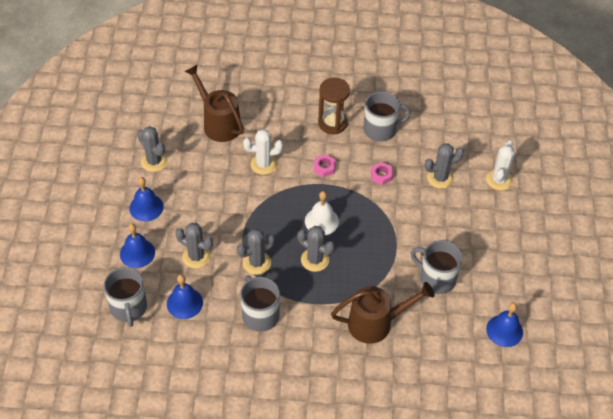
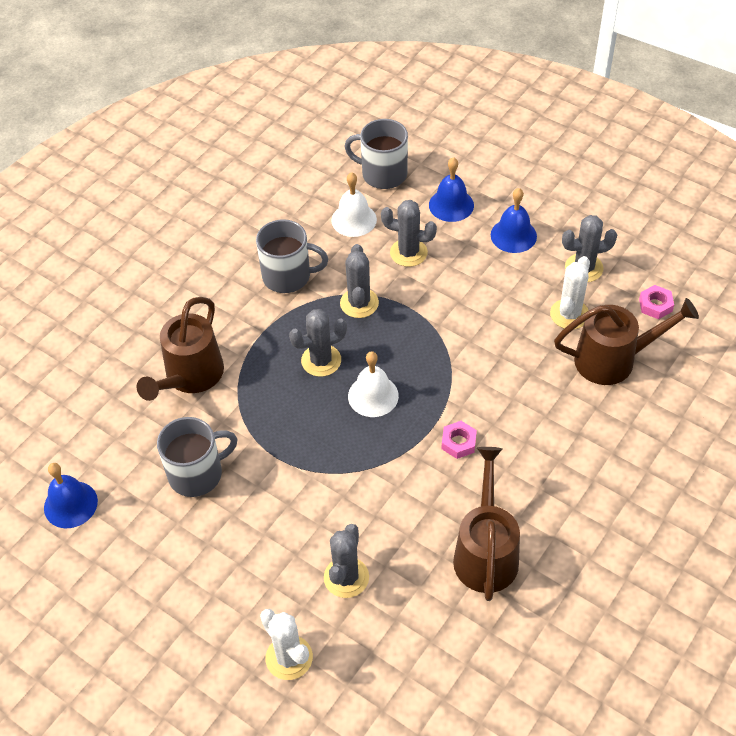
camera: 125 degrees right, 0 degrees up
blue bell [167,274,203,319] -> white bell [331,172,377,237]
grey cactus [175,223,213,269] -> grey cactus turned 45 degrees clockwise [381,200,437,267]
white cactus [243,129,283,175] -> white cactus moved to [550,256,590,329]
brown hourglass [318,78,350,134] -> none
grey mug [363,91,411,141] -> brown watering can [453,447,520,601]
pink nut [371,162,393,185] -> pink nut moved to [639,285,674,319]

